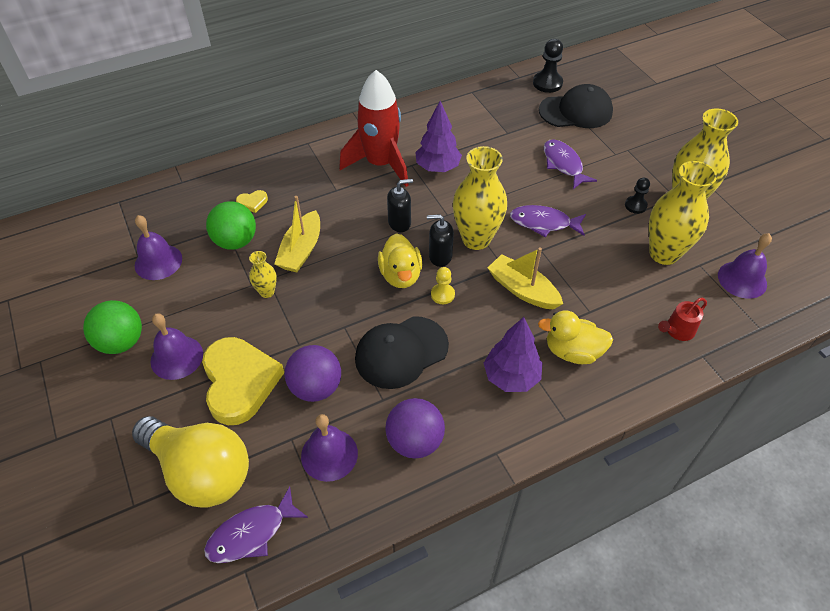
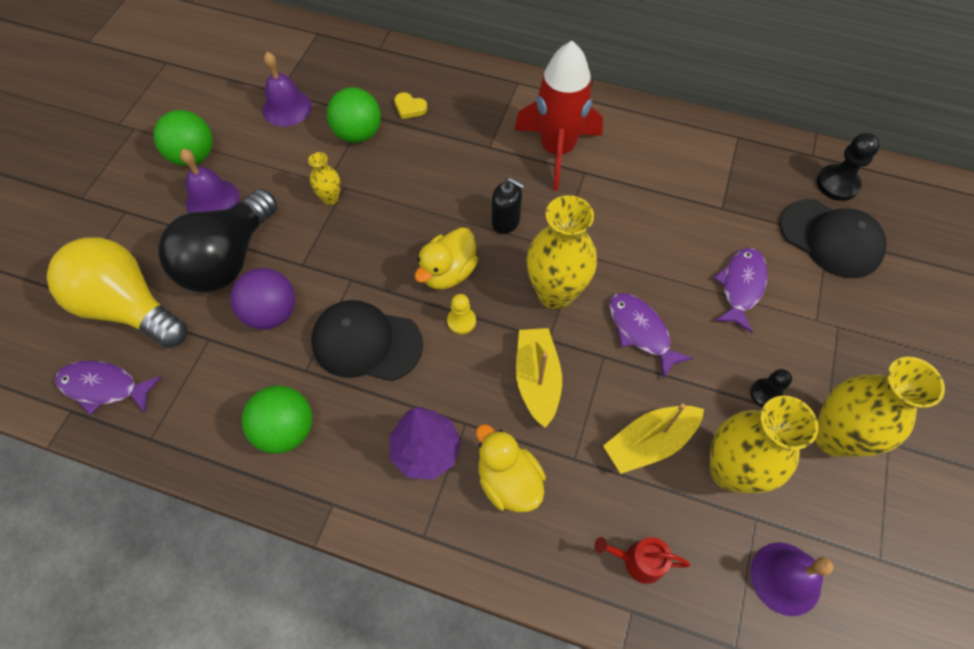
camera: 45 degrees right, 10 degrees up
yellow light bulb [132,416,249,508] -> yellow light bulb turned 135 degrees clockwise [47,237,187,348]
yellow heart [202,337,284,425] -> black light bulb [158,189,277,292]
yellow boat [274,196,320,273] -> yellow boat moved to [603,404,704,474]
purple bell [301,414,358,482] -> none
purple ball [385,398,445,459] -> green ball [242,386,312,454]
purple tree [415,101,462,172] -> none
black soap dispenser [427,214,454,267] -> none

